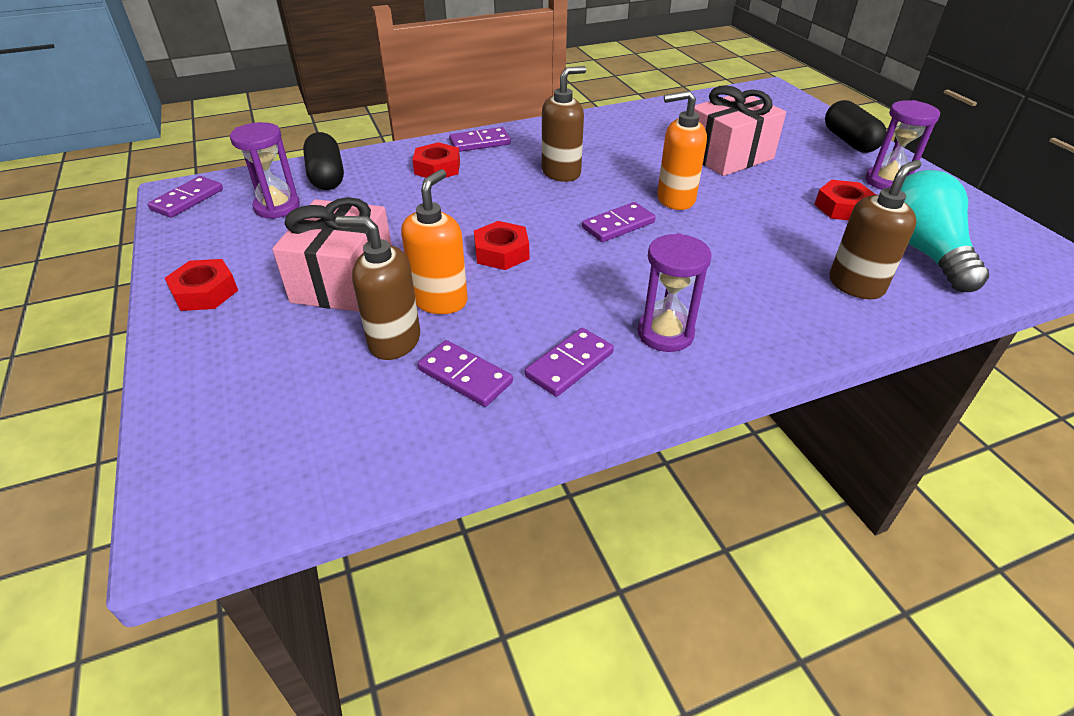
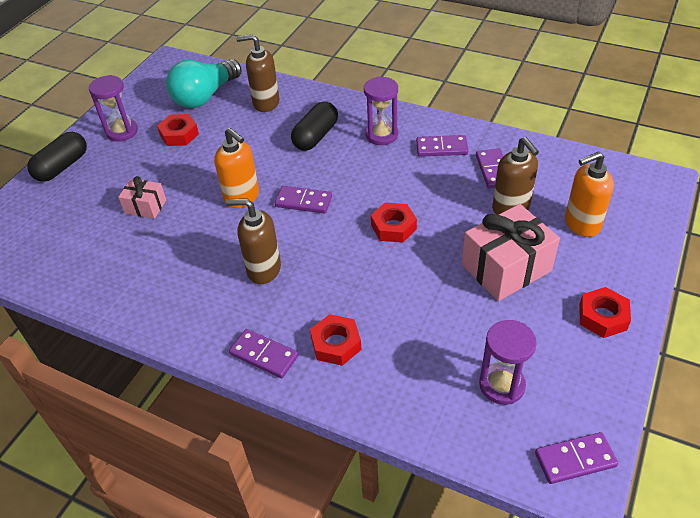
camera: 130 degrees left, 5 degrees up
black capsule [303,132,344,190] -> black capsule moved to [291,101,338,151]
orange soap dispenser [401,169,468,314] -> orange soap dispenser moved to [565,151,614,237]
pink gift [694,85,786,176] -> pink gift [118,176,166,219], size x0.54

